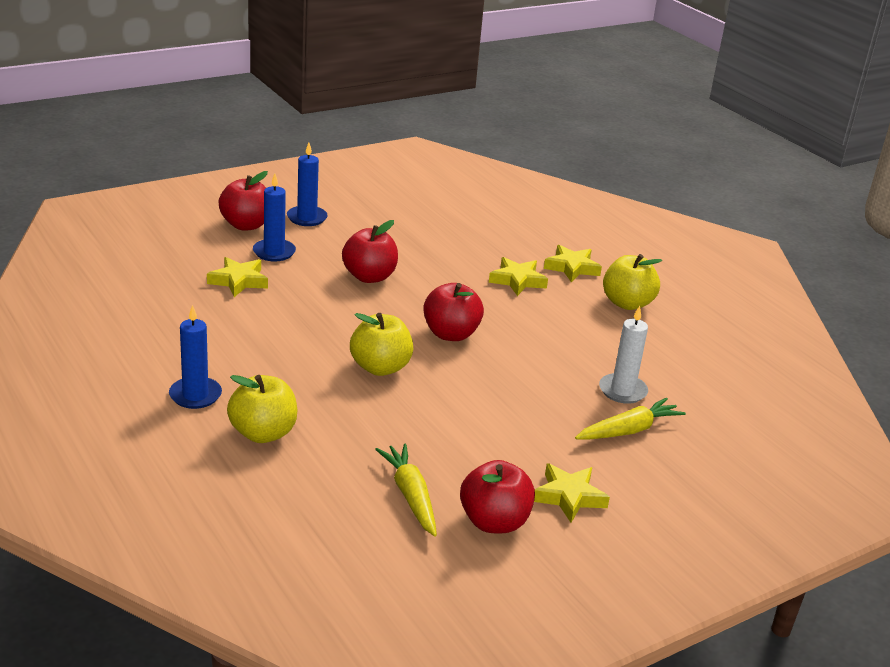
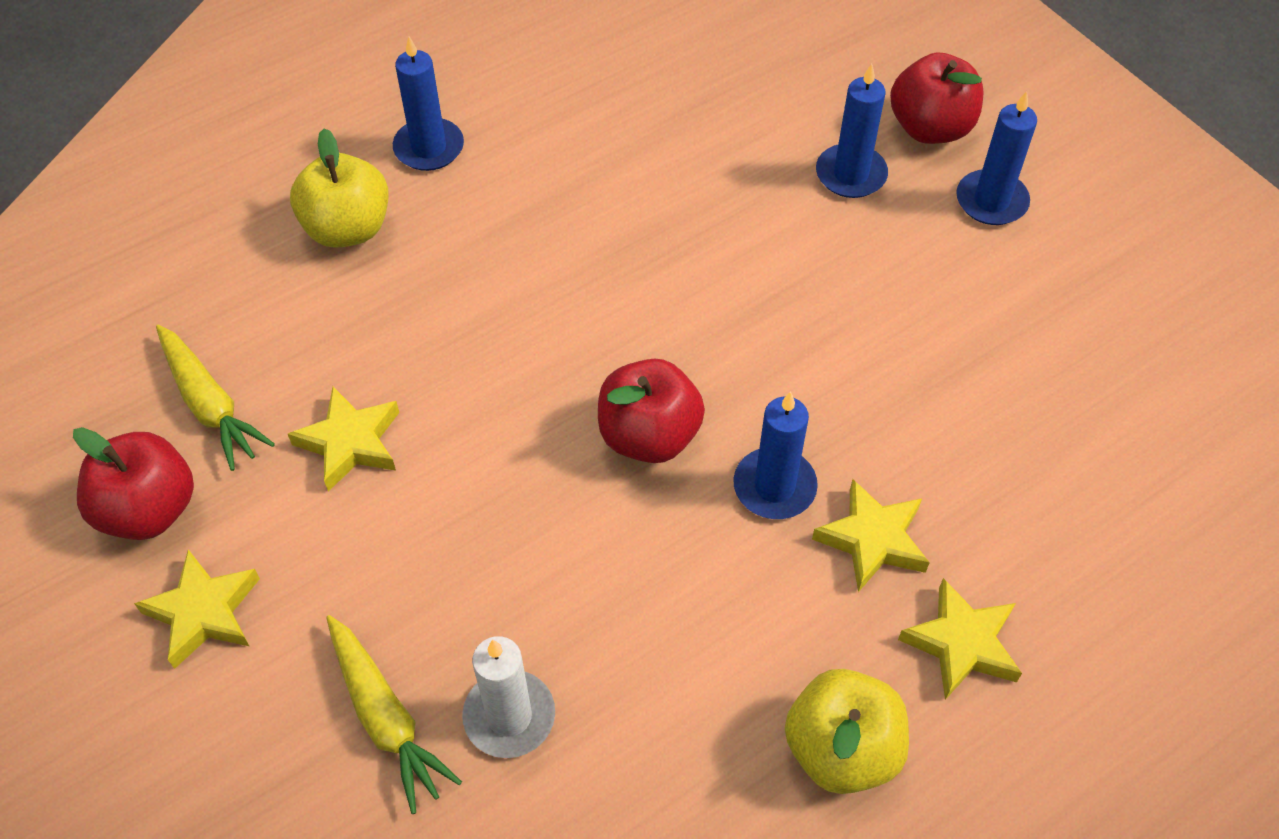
camera: 90 degrees right, 25 degrees up
yellow star [207,257,268,297] -> yellow star moved to [288,386,399,492]
red apple [342,220,398,283] -> none
yellow apple [350,313,413,376] -> none
yellow carrot [375,443,437,537] -> yellow carrot turned 75 degrees clockwise [156,325,275,471]
none -> blue candle [733,391,818,519]

